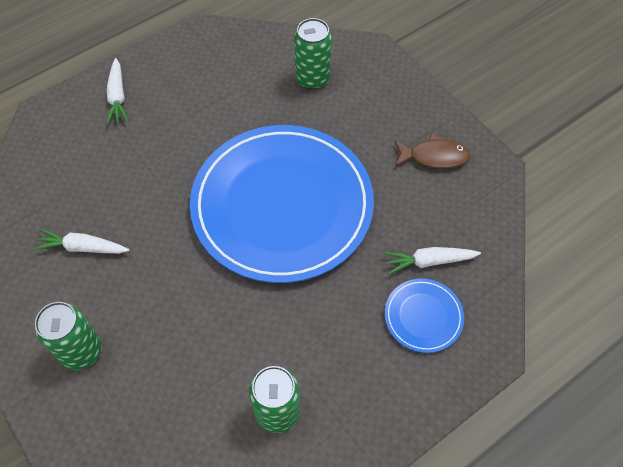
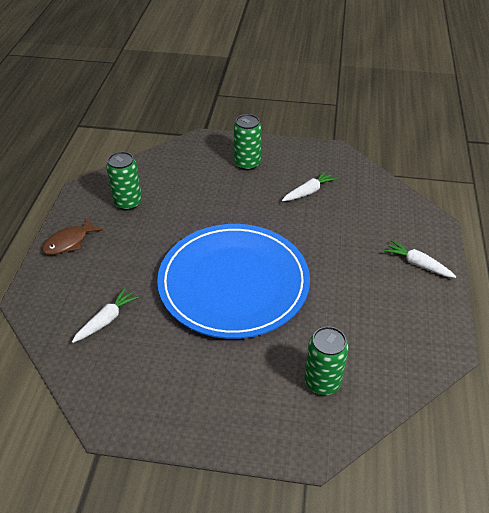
camera: 135 degrees right, 15 degrees down
blue plate [385,279,464,353] -> none
brown fish [394,133,471,169] -> brown fish moved to [42,217,103,255]

